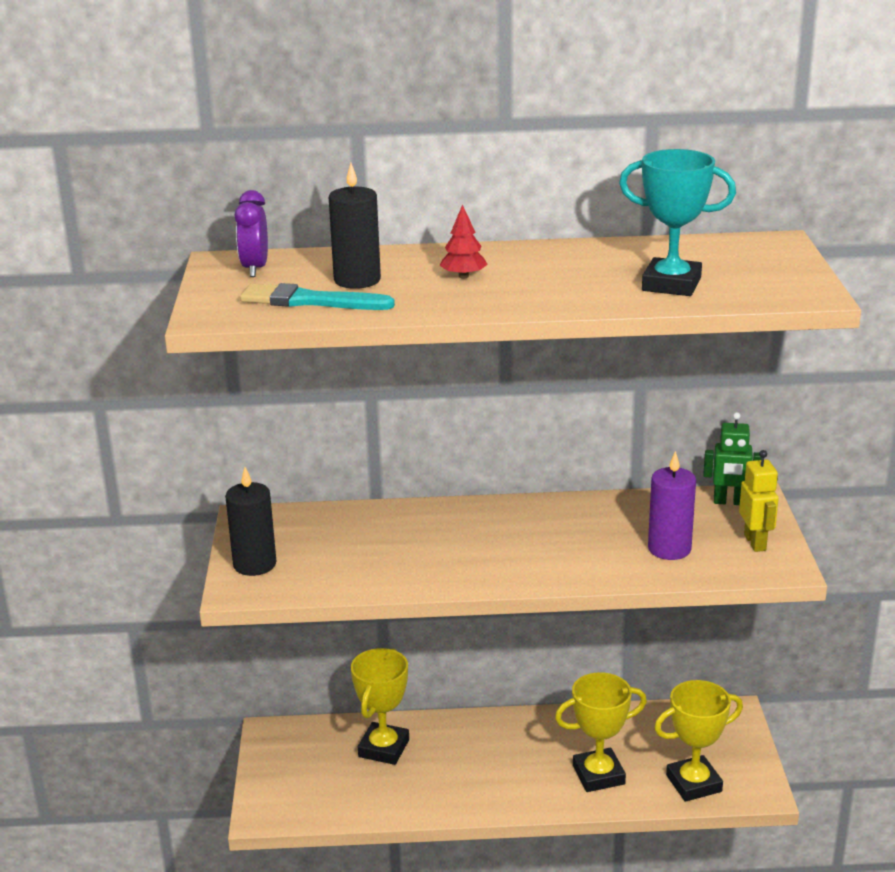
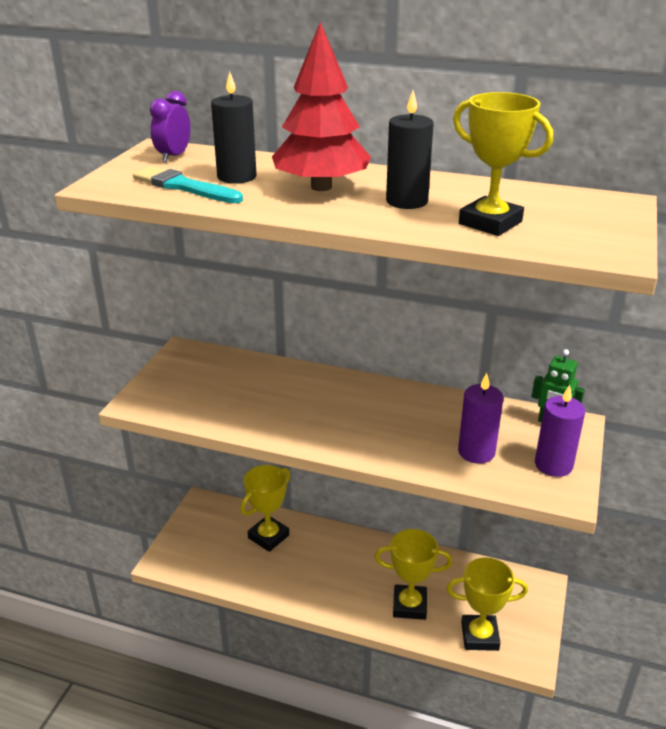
camera: 20 degrees right, 5 degrees up
black candle [225,467,276,576] -> black candle moved to [386,91,434,209]
red tree [440,204,488,278] -> red tree [272,22,371,191], size x2.37
turquoise trophy [619,149,736,296] -> yellow trophy [453,92,553,236]
yellow robot [739,450,779,552] -> purple candle [535,385,585,477]

